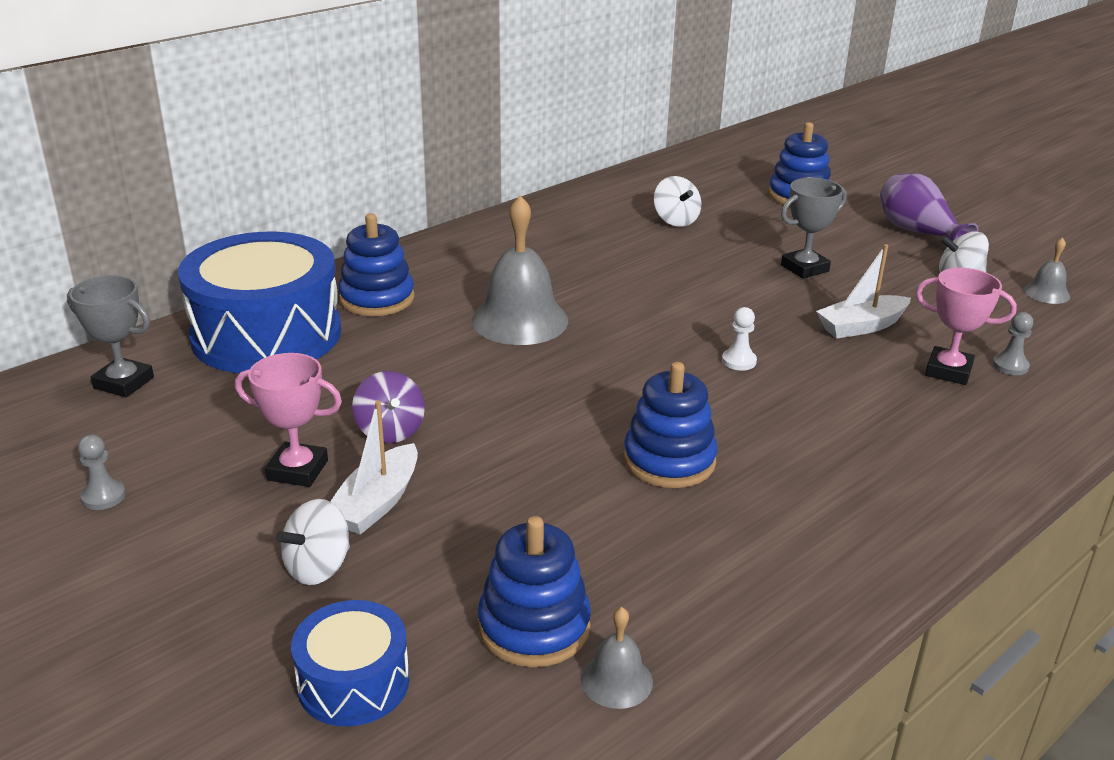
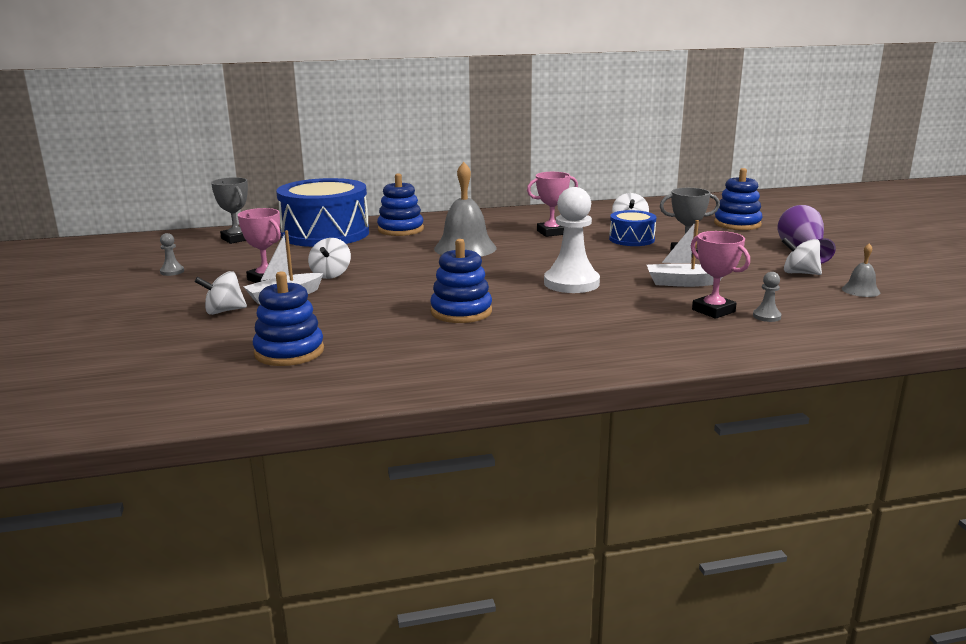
camera: 30 degrees right, 10 degrees down
blue drum [291,600,409,726] -> blue drum moved to [609,210,656,246]
purple spinning top [352,371,425,443] -> white spinning top [308,238,351,279]
grey bell [581,607,653,709] -> none
white pawn [722,307,757,371] -> white pawn [544,187,600,293], size x2.31
none -> pink trophy [527,172,578,237]

